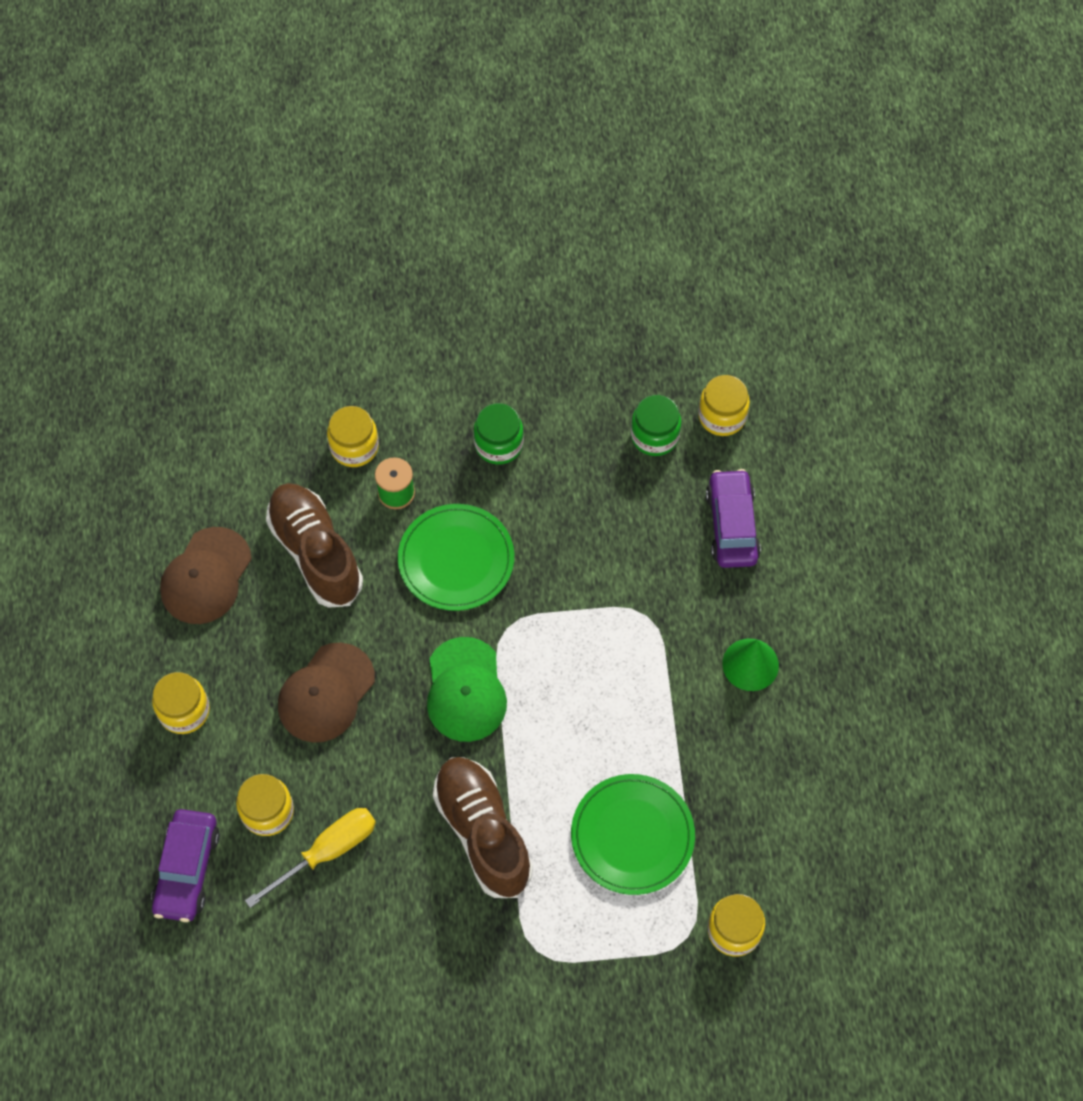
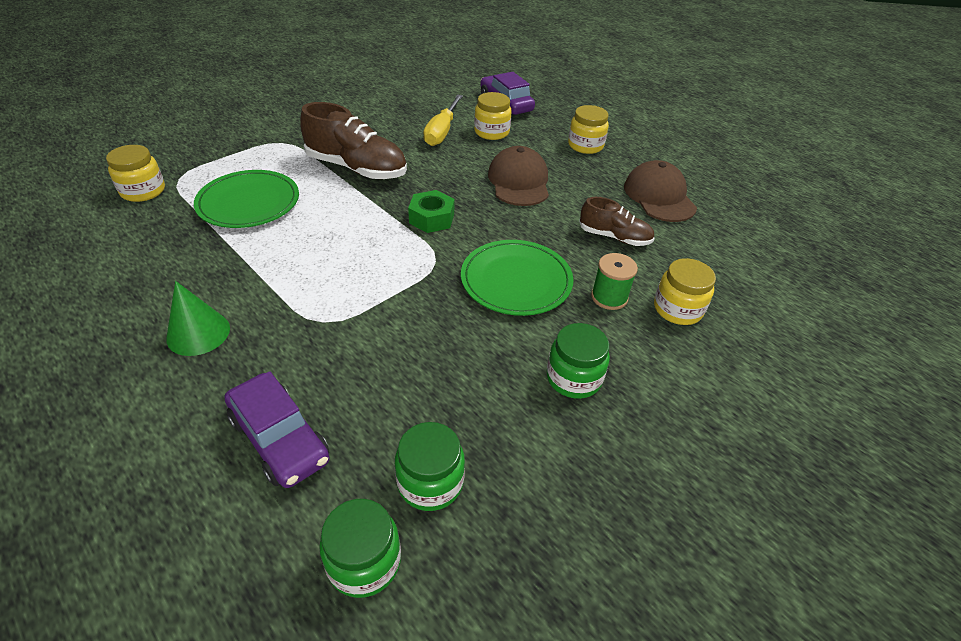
camera: 140 degrees right, 20 degrees down
brown shoe [266,483,363,608] -> brown shoe [579,197,655,246], size x0.59
green cap [427,637,507,742] -> green nut [408,190,454,233]
yellow jar [698,375,750,436] -> green jar [319,499,401,598]

